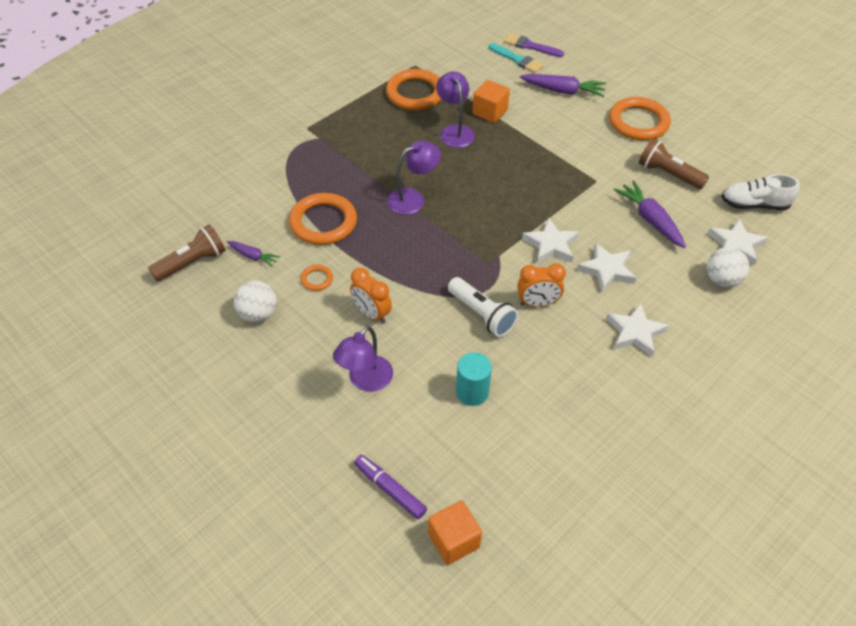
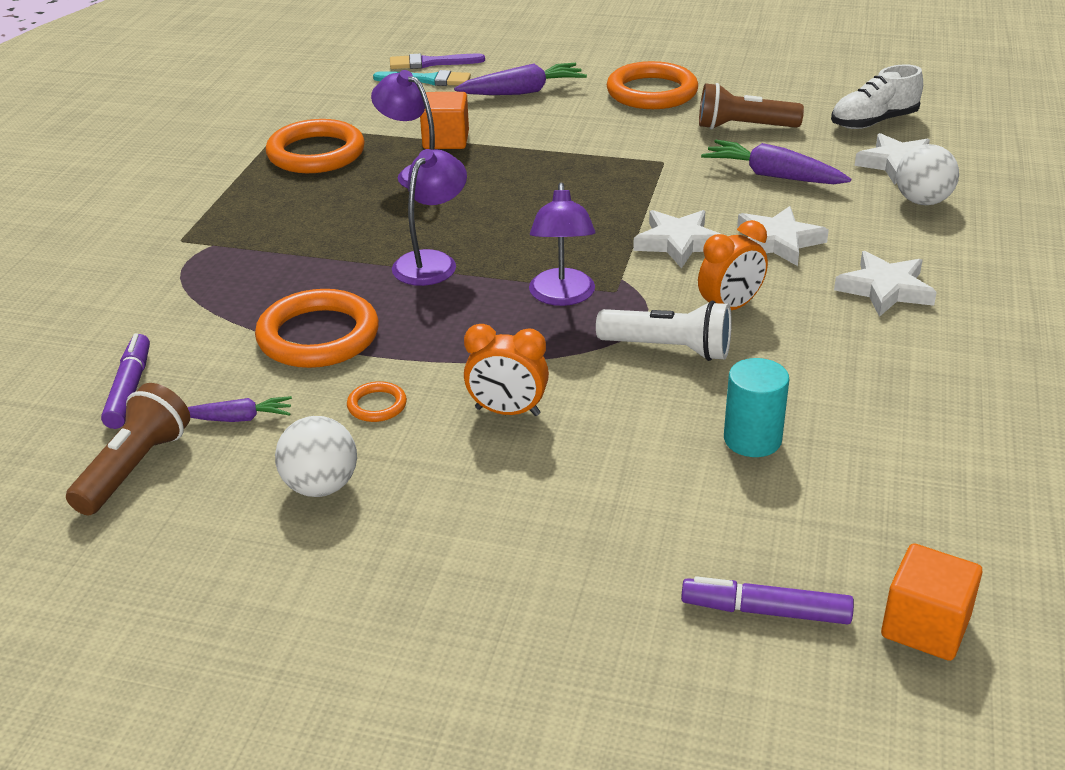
camera: 30 degrees left, 15 degrees down
purple lamp [333,326,393,392] -> purple lamp moved to [529,182,596,306]
none -> purple marker [101,333,150,429]

